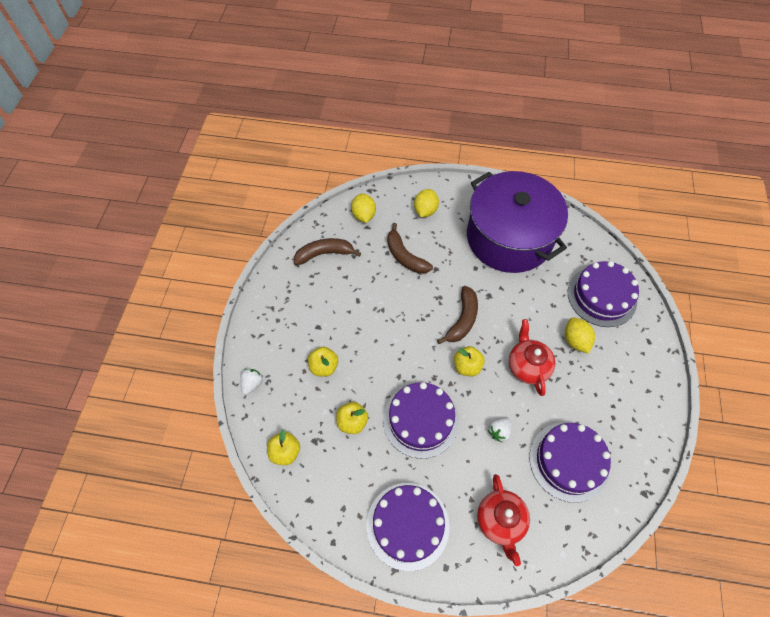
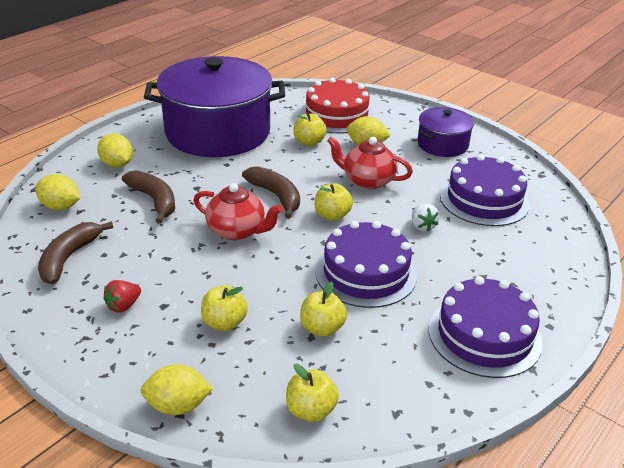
camera: 60 degrees left, 25 degrees down
white strawberry [240,369,263,395] -> yellow lemon [140,364,213,415]
brown banana [387,223,433,274] -> brown banana turned 120 degrees counterclockwise [122,170,175,224]
red teapot [477,474,530,566] -> red teapot moved to [193,183,283,240]
purple cake [568,261,639,327] -> red cake [300,78,374,134]
none -> red strawberry [103,280,141,313]
none -> yellow apple [293,113,327,146]
none -> purple pot [417,107,474,157]

